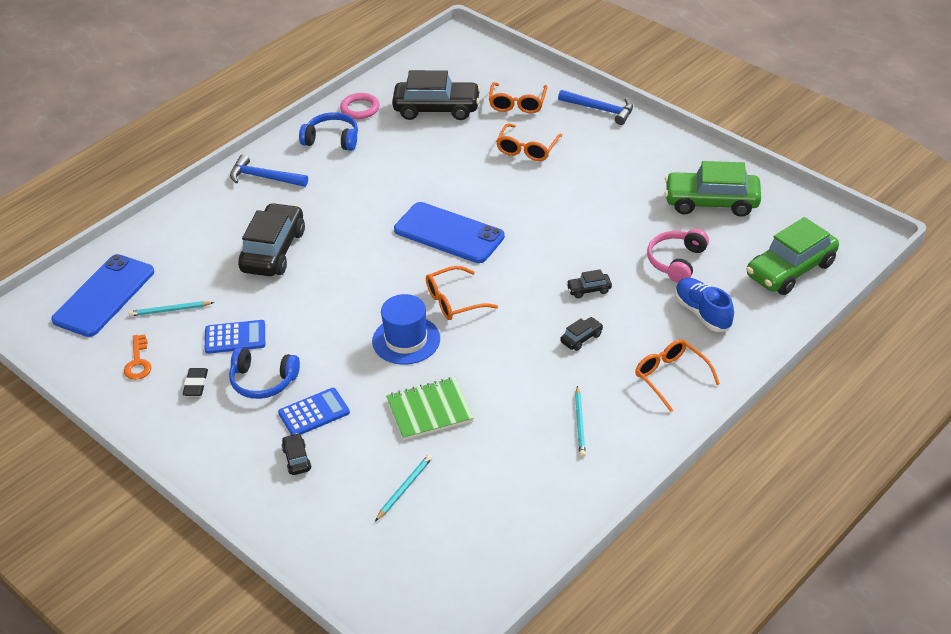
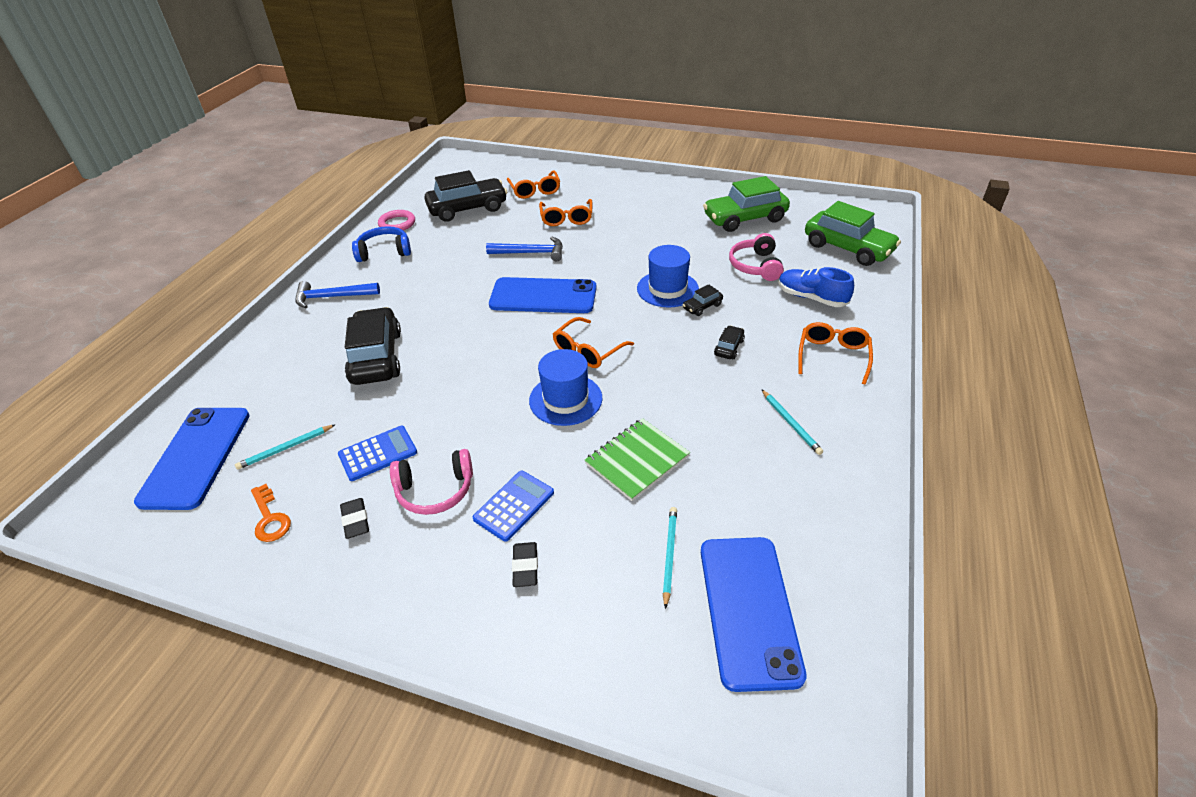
camera: 25 degrees left, 0 degrees up
blue headphones [229,347,300,399] -> pink headphones [390,449,473,515]
black car [281,433,311,475] -> black eraser [512,542,538,587]
blue hammer [558,90,633,125] -> blue hammer moved to [486,237,563,261]
orange glasses [635,339,720,412] -> orange glasses turned 75 degrees clockwise [798,322,873,385]
green car [746,217,839,295] -> green car turned 75 degrees counterclockwise [805,201,901,266]
none -> blue hat [637,245,699,308]
none -> blue phone [701,537,807,692]

